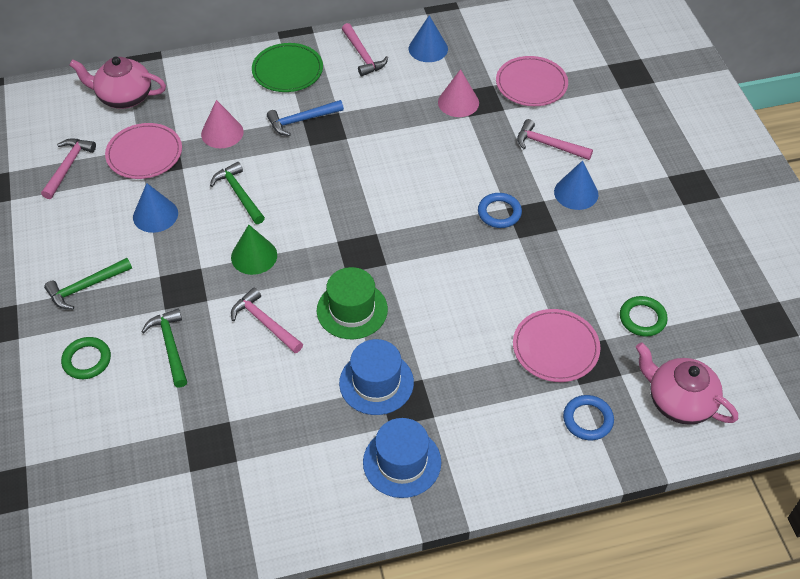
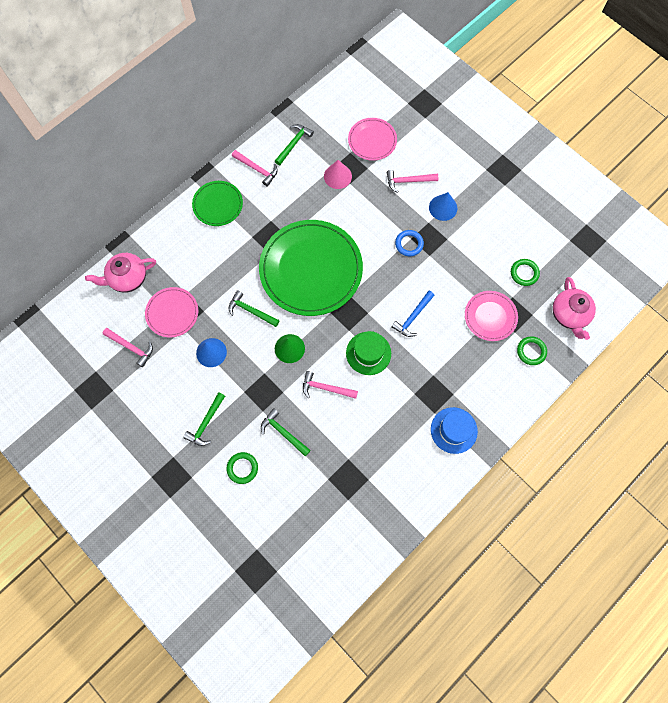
camera: 30 degrees left, 20 degrees up
pink hammer [41,139,96,199] -> pink hammer turned 135 degrees clockwise [103,328,153,367]
pink cone [201,100,244,148] -> none
blue hammer [267,100,344,136] -> blue hammer moved to [391,291,435,337]
blue hat [339,339,414,415] -> none
blue cone [409,16,448,62] -> green hammer [275,124,314,165]
blue ring [563,395,614,440] -> green ring [517,336,547,365]
pink teapot [636,342,738,425] -> pink teapot turned 105 degrees counterclockwise [552,277,596,340]
none -> green plate [259,220,363,316]

